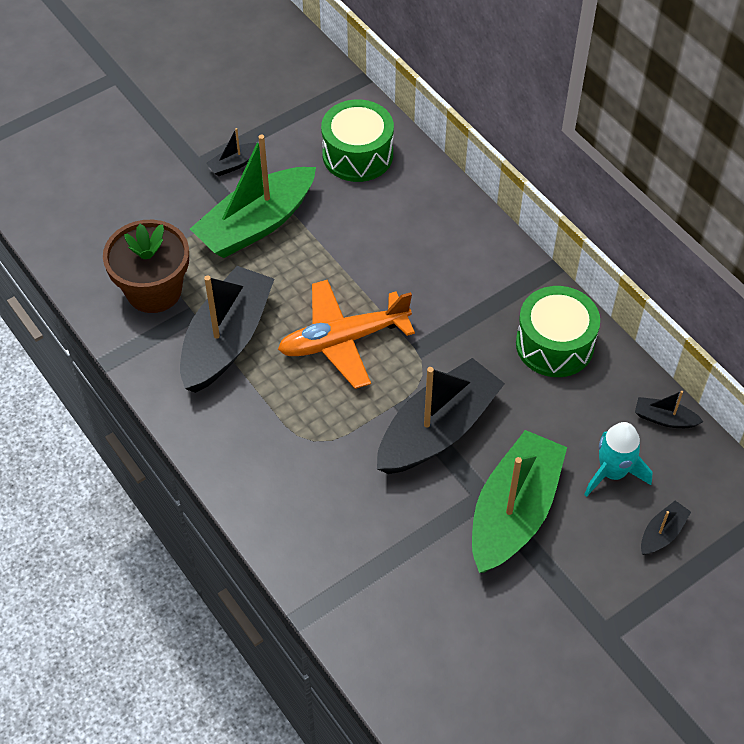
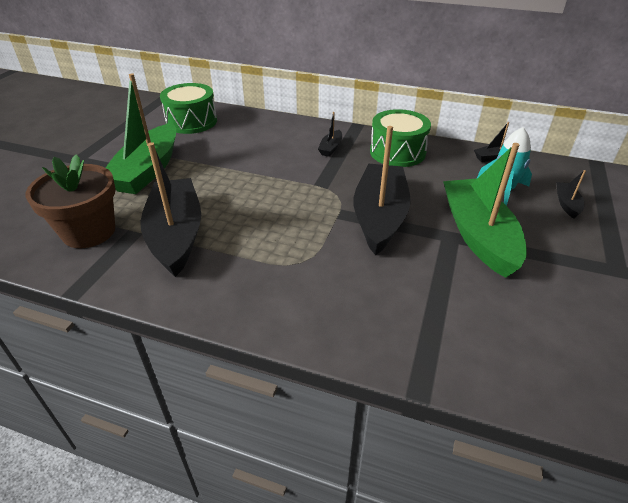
camera: 35 degrees left, 15 degrees down
black boat [206,128,260,176] -> black boat moved to [318,112,342,157]
orange plane [278,280,415,389] -> none

